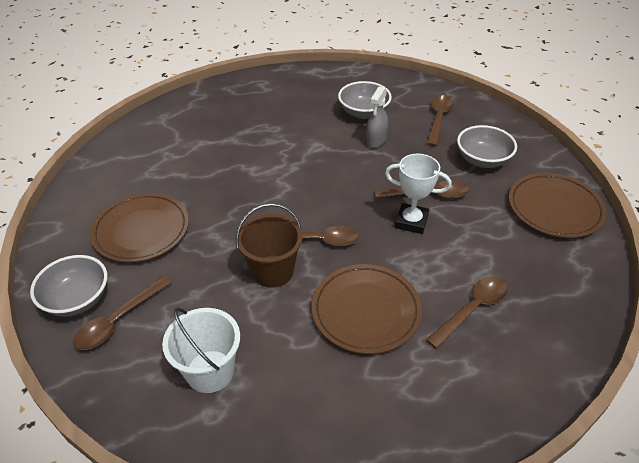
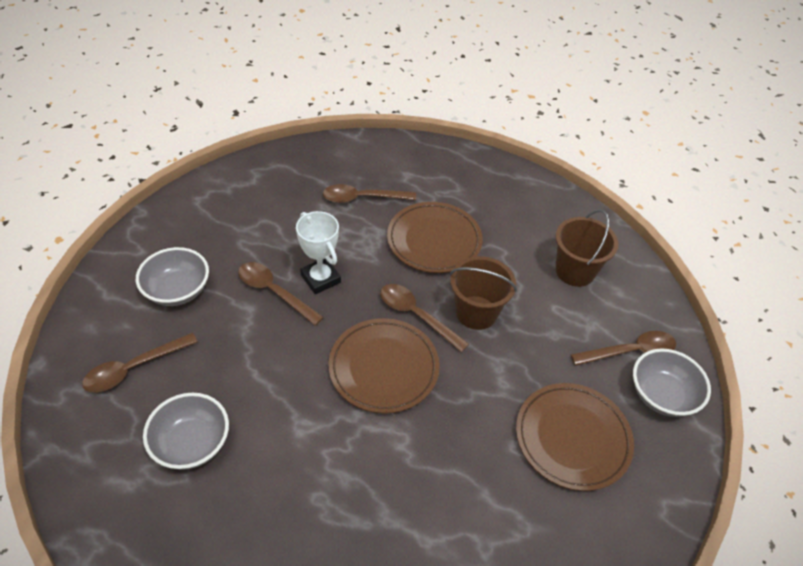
camera: 145 degrees left, 5 degrees up
white bucket [162,308,240,393] -> brown bucket [555,209,618,287]
grey spray bottle [366,87,388,148] -> none
brown plate [509,173,607,238] -> brown plate moved to [329,318,440,414]

